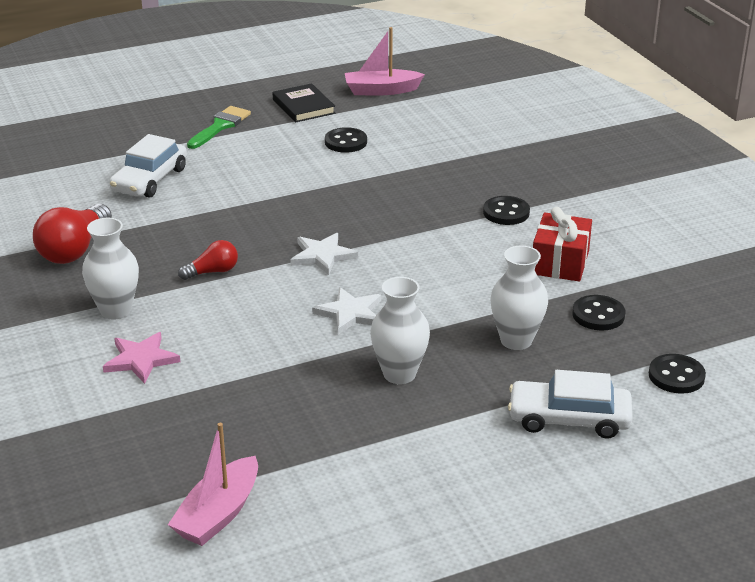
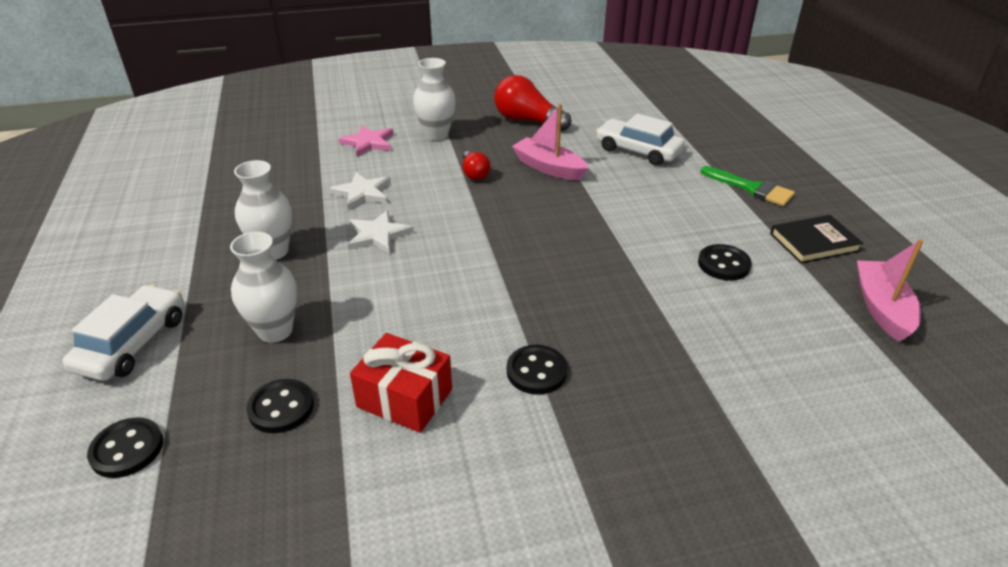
camera: 100 degrees right, 5 degrees up
pink boat [168,423,258,546] -> pink boat moved to [512,104,588,180]
white star [290,233,358,275] -> white star moved to [329,172,391,210]

